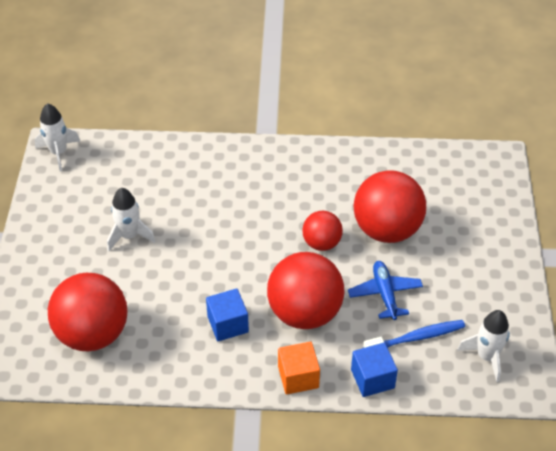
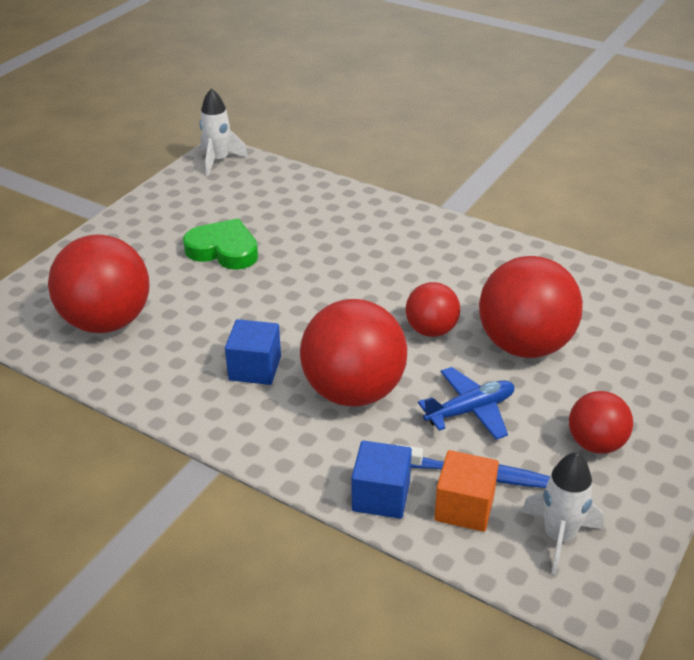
camera: 30 degrees right, 10 degrees down
white rocket [107,188,156,251] -> green heart [183,218,258,270]
orange cube [278,342,320,394] -> orange cube moved to [434,450,499,532]
blue plane [348,261,423,320] -> blue plane turned 45 degrees clockwise [418,367,514,440]
none -> red ball [569,391,633,454]

